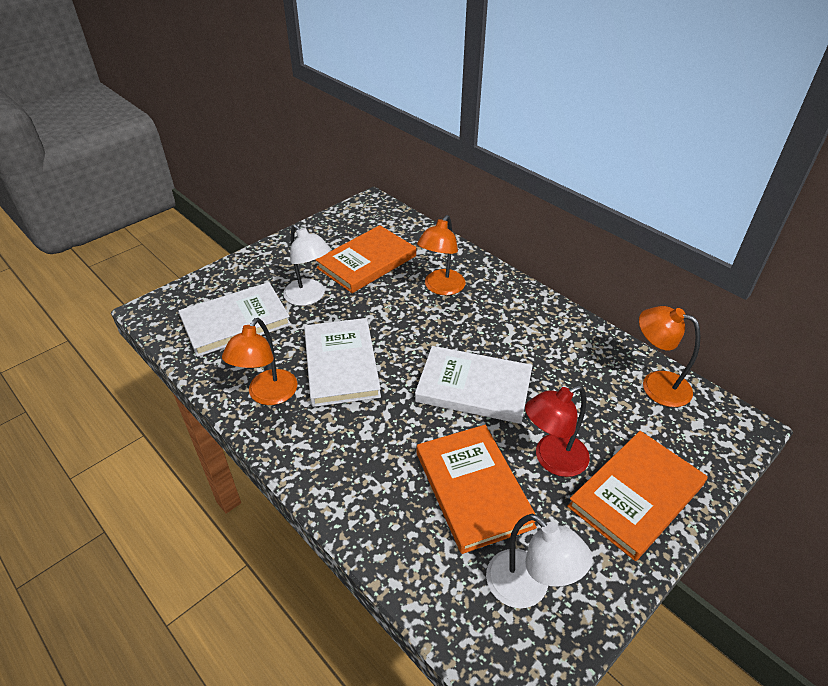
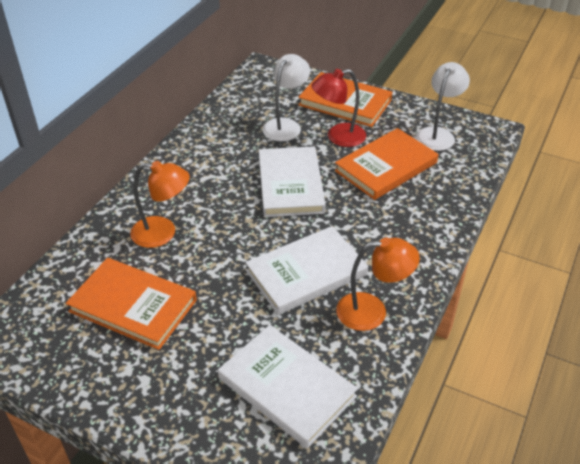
camera: 110 degrees left, 0 degrees up
white lamp [283,225,331,306] -> white lamp moved to [262,54,310,141]
red lamp [525,385,590,477] -> red lamp turned 120 degrees clockwise [312,69,366,147]
orange lamp [639,306,700,407] -> none

